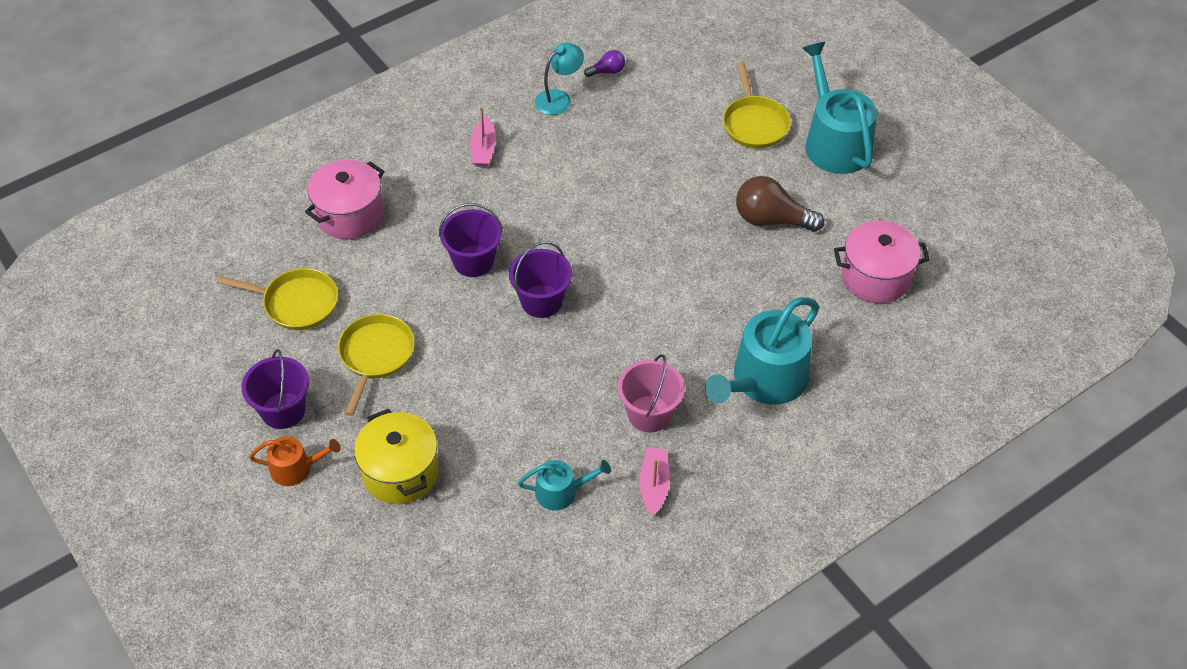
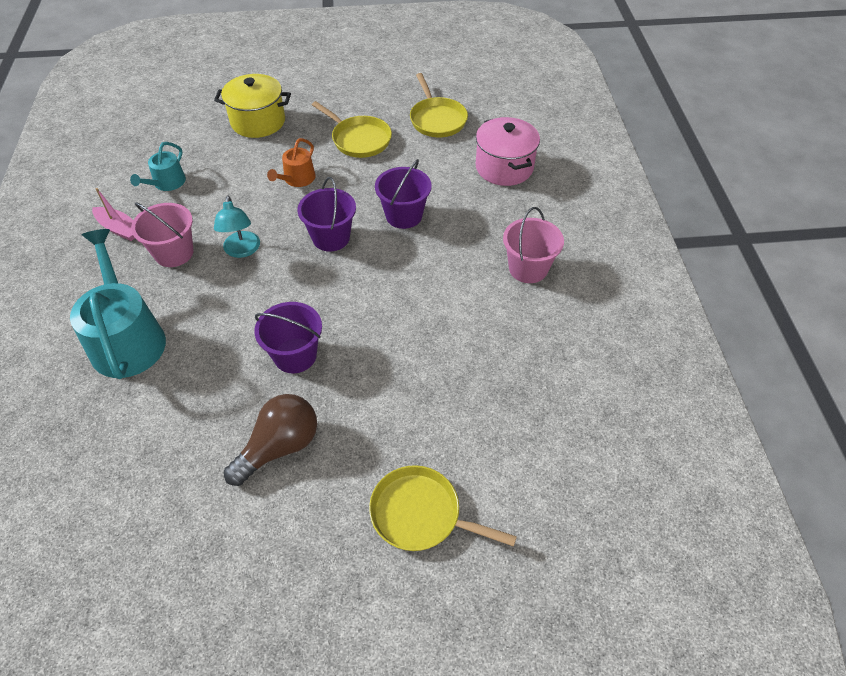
camera: 120 degrees right, 0 degrees up
yellow pan [217,268,338,330] -> yellow pan turned 60 degrees counterclockwise [410,73,468,137]
purple bucket [241,349,309,429] -> purple bucket moved to [254,302,322,373]
orange watering can [249,436,341,486] -> orange watering can moved to [267,138,316,187]
pink boat [470,107,496,167] -> pink bucket [503,207,564,283]
turquoise lamp [535,43,584,115] -> turquoise lamp moved to [214,196,260,258]
purple light bulb [584,50,625,77] -> none
turquoise watering can [802,42,877,174] -> none
pink pot [834,221,930,303] -> none

